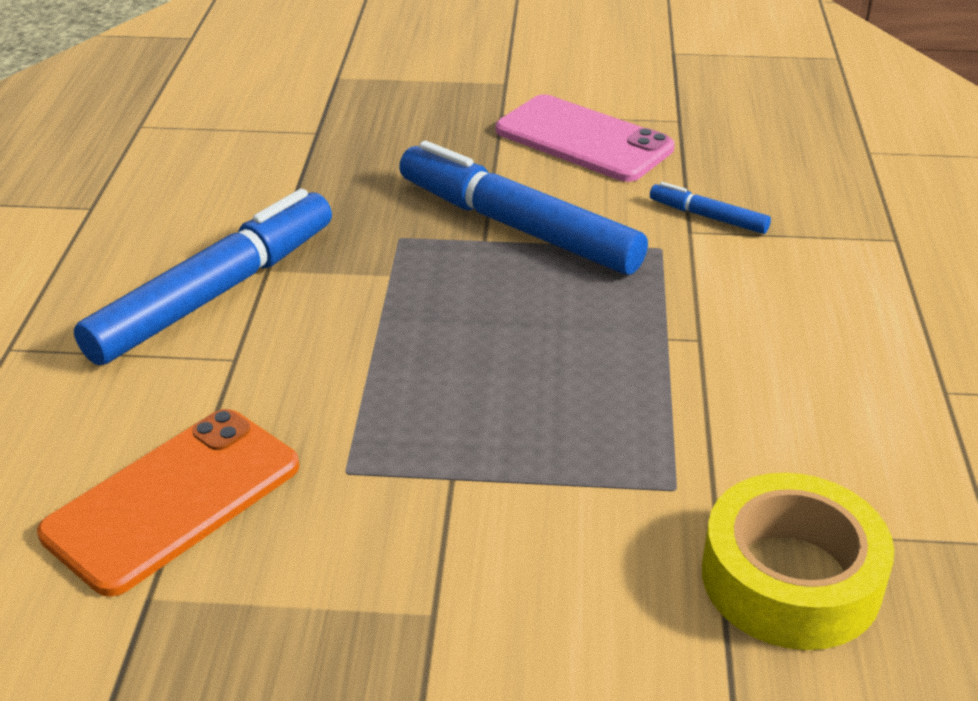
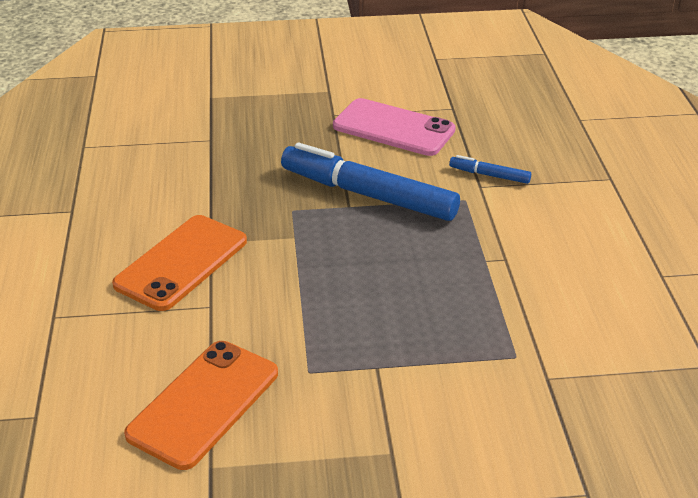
camera: 10 degrees left, 0 degrees up
blue marker [74,189,332,365] -> orange phone [112,215,247,311]
yellow tape [702,473,894,650] -> none

